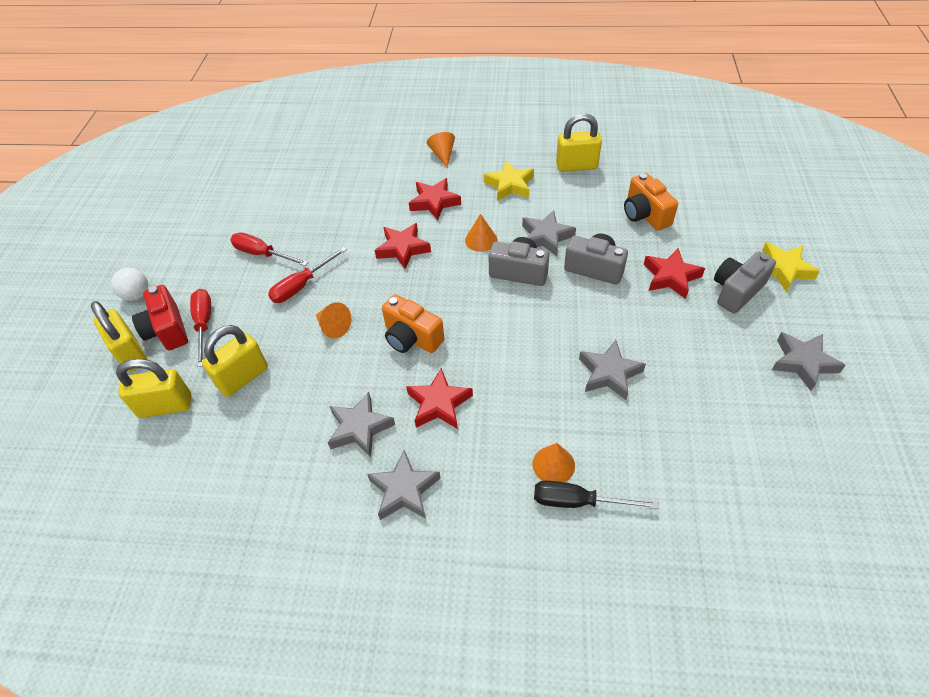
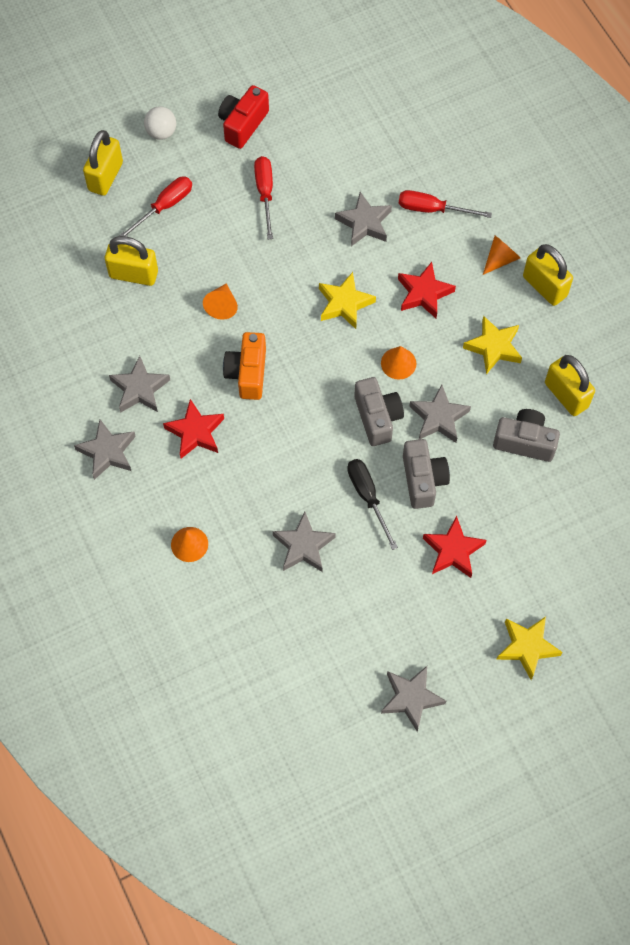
camera: 55 degrees right, 15 degrees up
yellow padlock [116,359,191,418] -> yellow padlock moved to [523,244,573,306]
red camera [132,285,188,350] -> red camera moved to [218,85,269,149]
red screwdriver [268,247,347,303] -> red screwdriver moved to [398,190,492,218]
red star [374,223,431,269] -> yellow star [319,272,376,329]
black screwdriver [534,481,659,509] -> black screwdriver moved to [347,459,398,550]
orange camera [624,173,678,231] -> none
grey camera [714,251,776,314] -> grey camera moved to [493,409,560,462]
none -> grey star [335,192,392,246]

